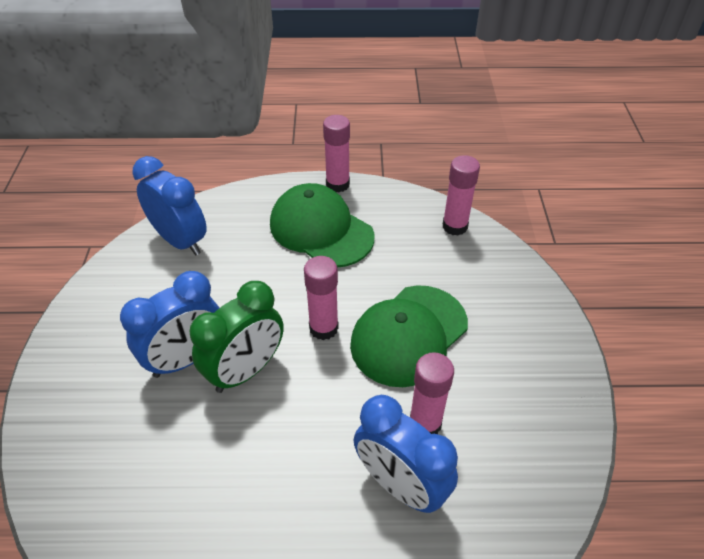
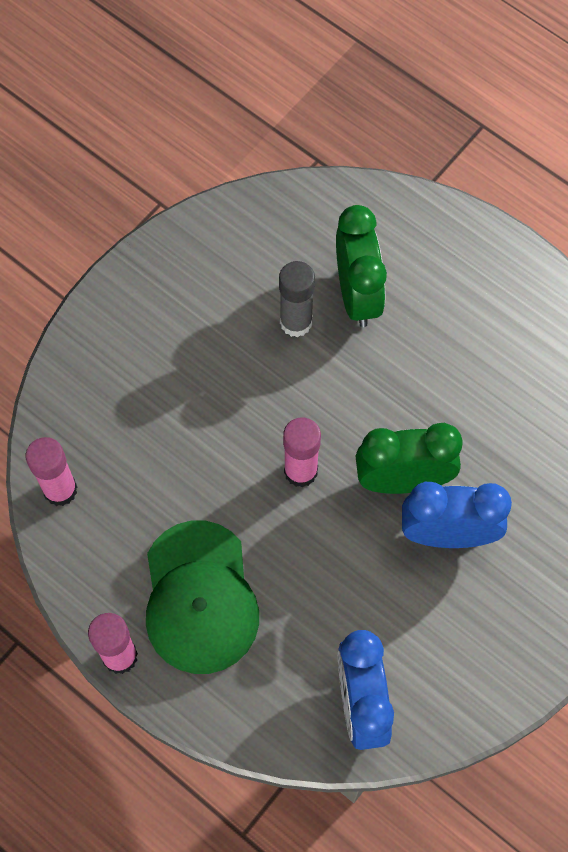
camera: 140 degrees left, 20 degrees up
green cap [350,285,468,387] -> none
blue clock [354,395,458,513] -> green clock [336,205,387,327]
pink glue stick [410,352,454,434] -> grey glue stick [279,261,315,337]

